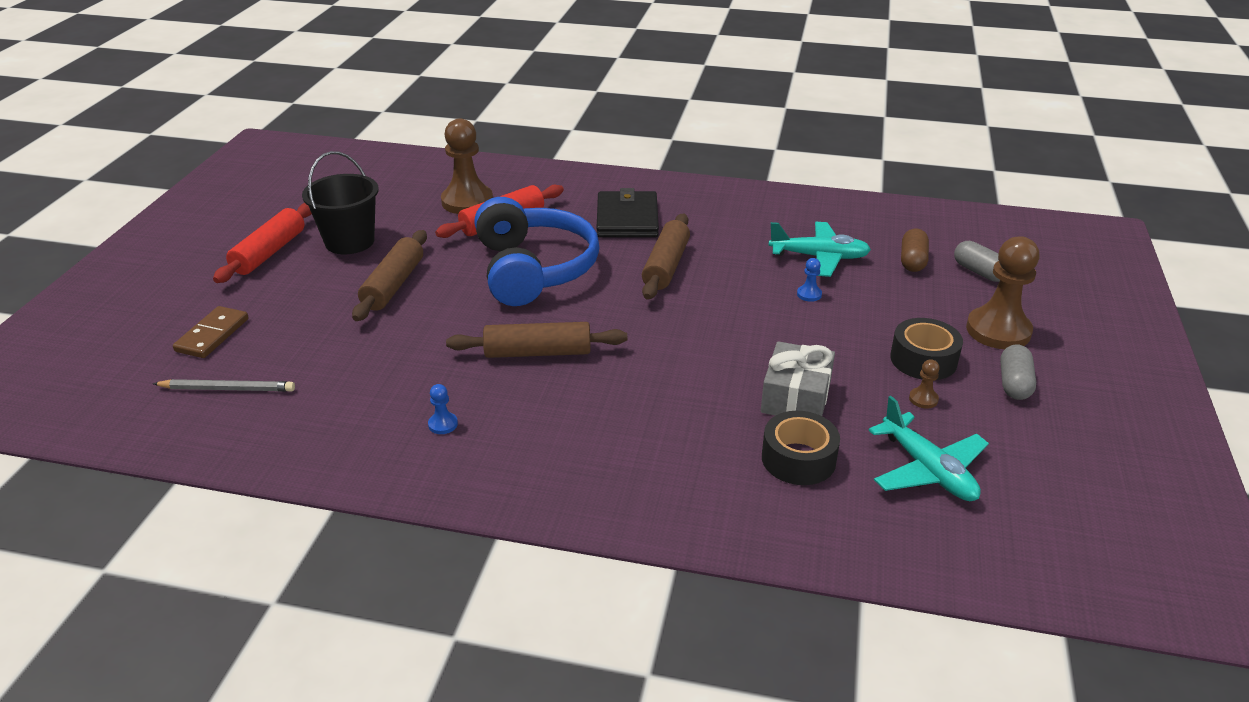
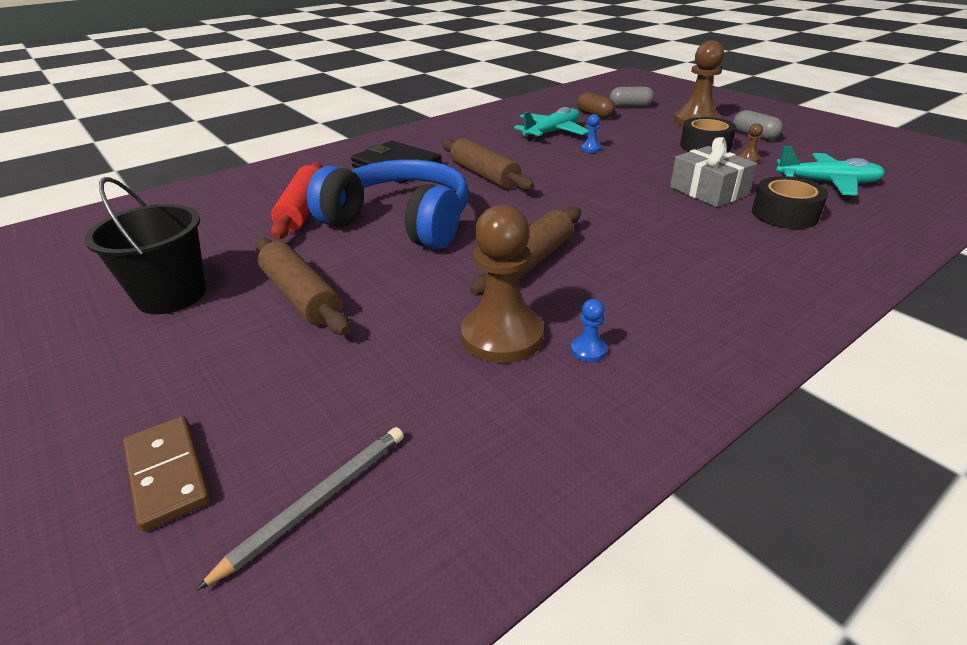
camera: 50 degrees left, 0 degrees up
red rolling pin [213,203,312,283] -> none
brown pawn [441,118,493,214] -> brown pawn moved to [461,205,544,363]

